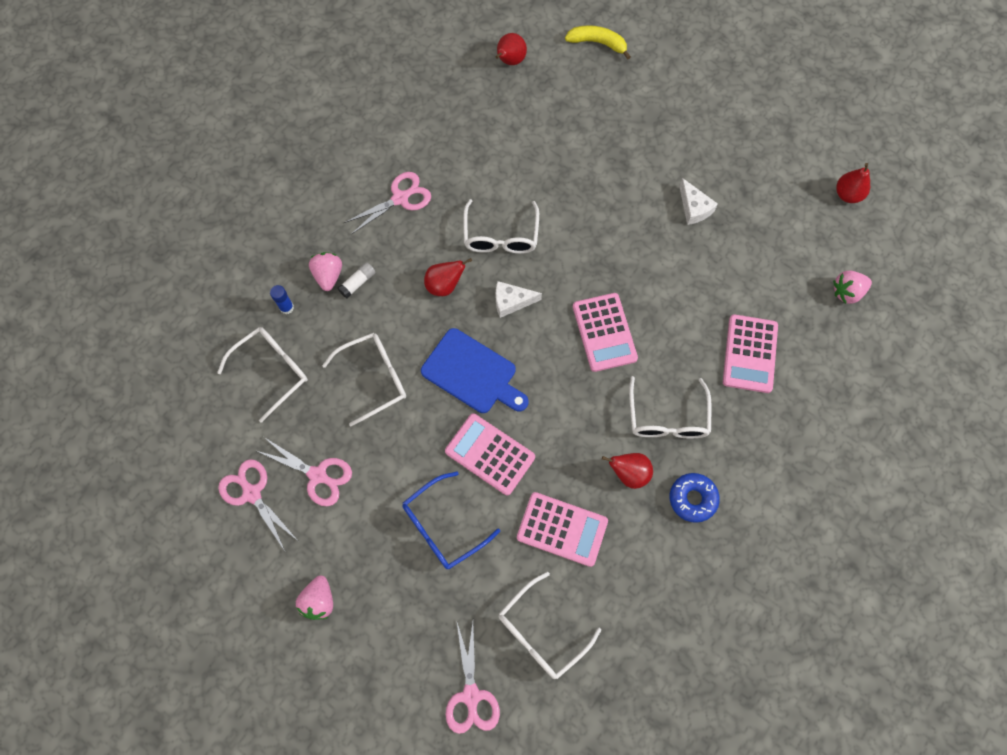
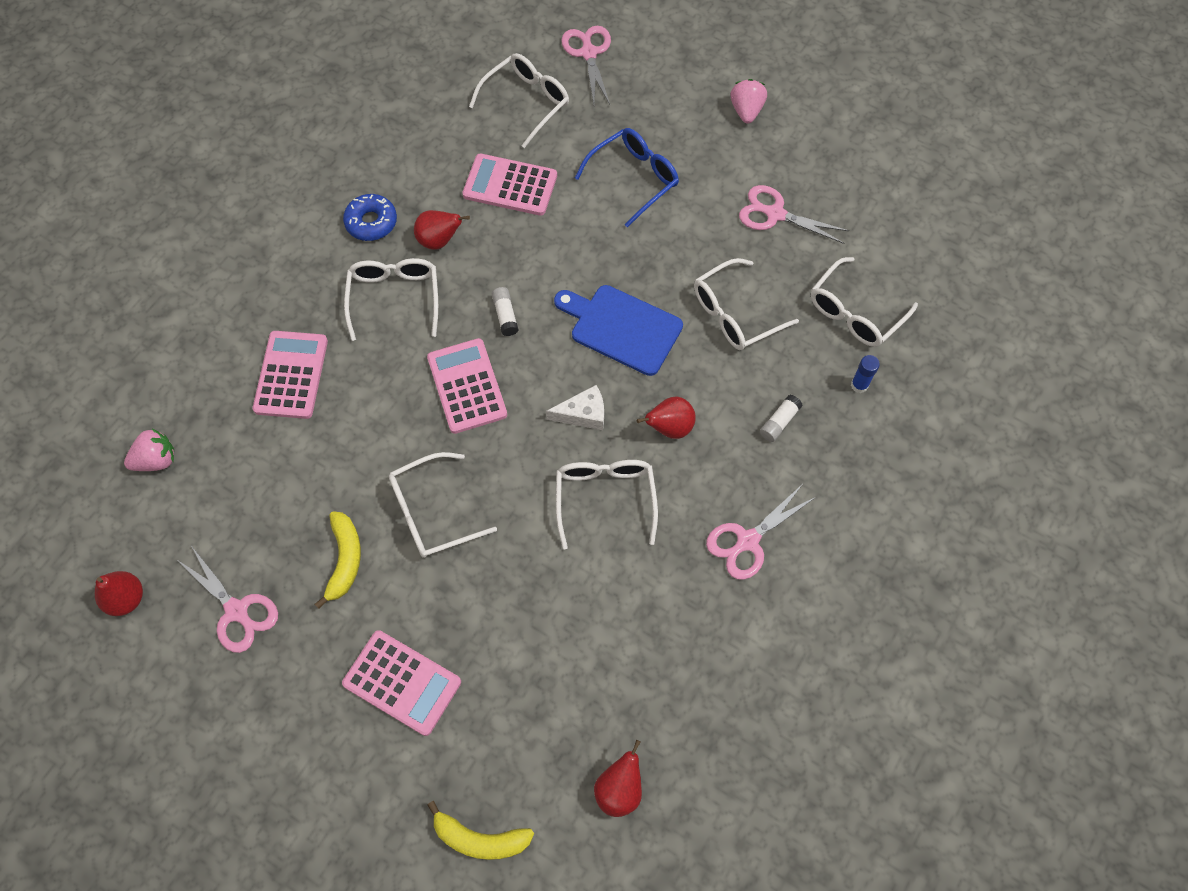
camera: 175 degrees right, 5 degrees down
pink scissors [218,459,297,551] -> pink scissors moved to [176,547,278,653]
pink strawberry [309,252,342,291] -> none
pink calculator [445,413,535,496] -> pink calculator moved to [342,630,461,736]
white cheese [679,178,718,225] -> yellow banana [315,511,361,609]
none -> white glasses [389,452,497,558]
none -> white glue stick [492,287,519,336]

